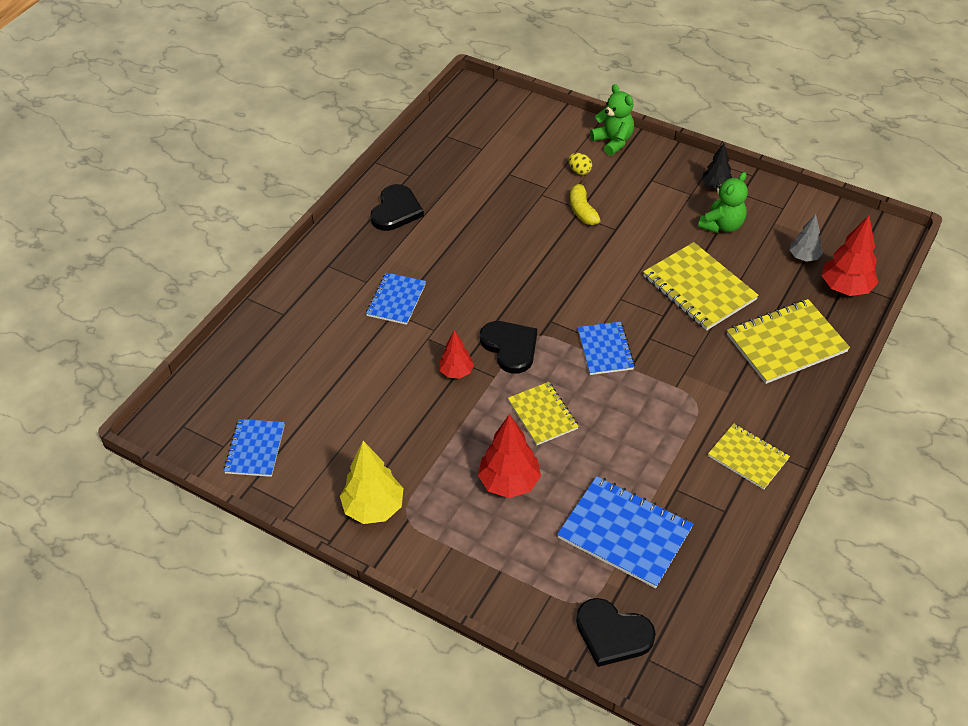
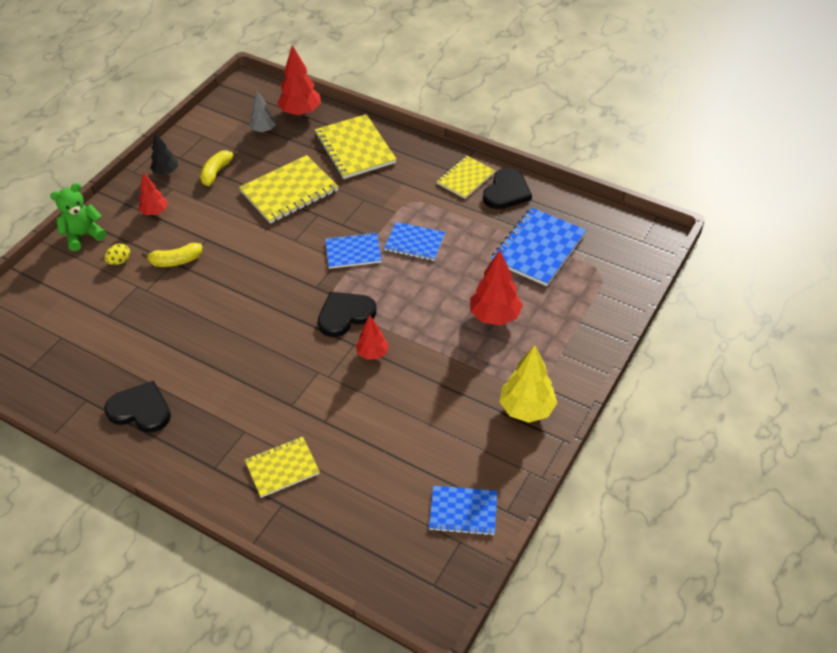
camera: 90 degrees left, 0 degrees up
blue notebook [366,273,426,325] -> blue notebook moved to [384,222,445,261]
yellow notebook [508,382,579,445] -> yellow notebook moved to [245,437,320,498]
black heart [576,598,656,667] -> black heart moved to [483,168,532,209]
green teddy bear [698,172,748,233] -> yellow banana [200,150,239,186]
none -> red tree [139,173,168,215]

